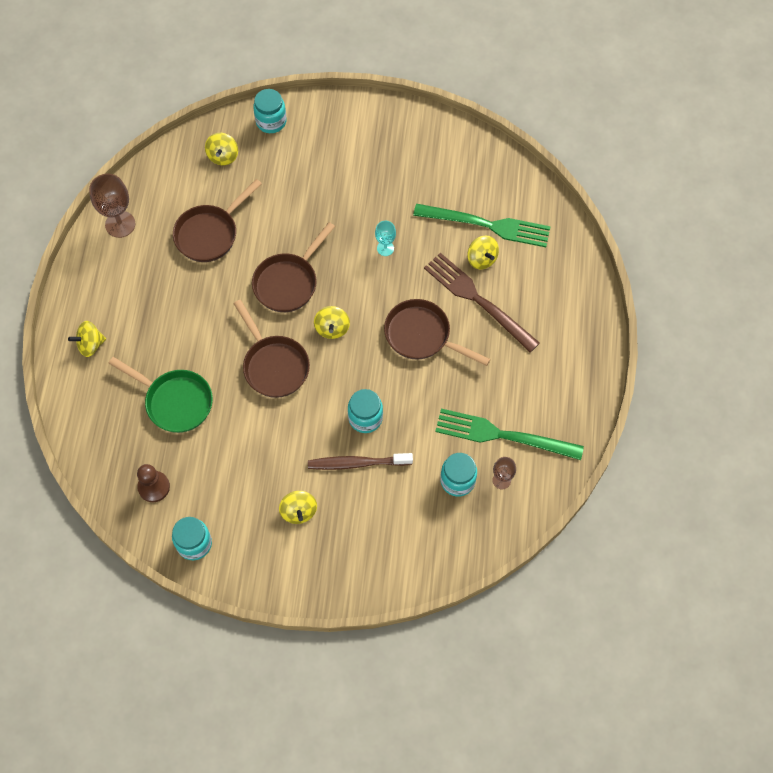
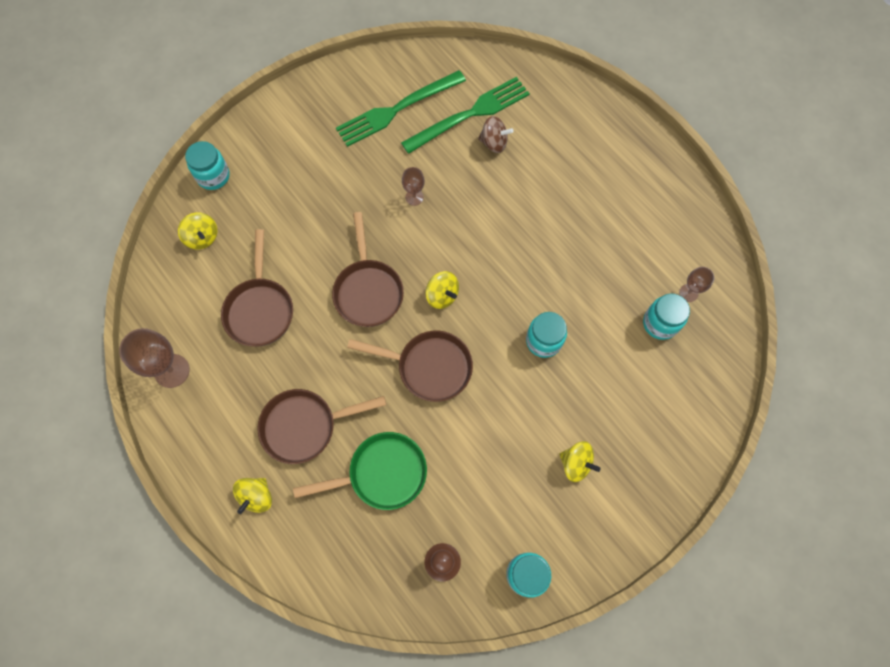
camera: 45 degrees left, 5 degrees up
brown toothbrush [308,453,413,470] -> none
turquoise goblet [375,221,396,256] -> brown goblet [402,167,425,206]
brown pan [384,299,491,366] -> brown pan moved to [257,389,386,464]
brown fork [424,253,540,352] -> none
green fork [435,409,584,460] -> green fork moved to [336,70,466,147]
yellow spinning top [467,235,499,270] -> brown spinning top [478,116,513,153]

